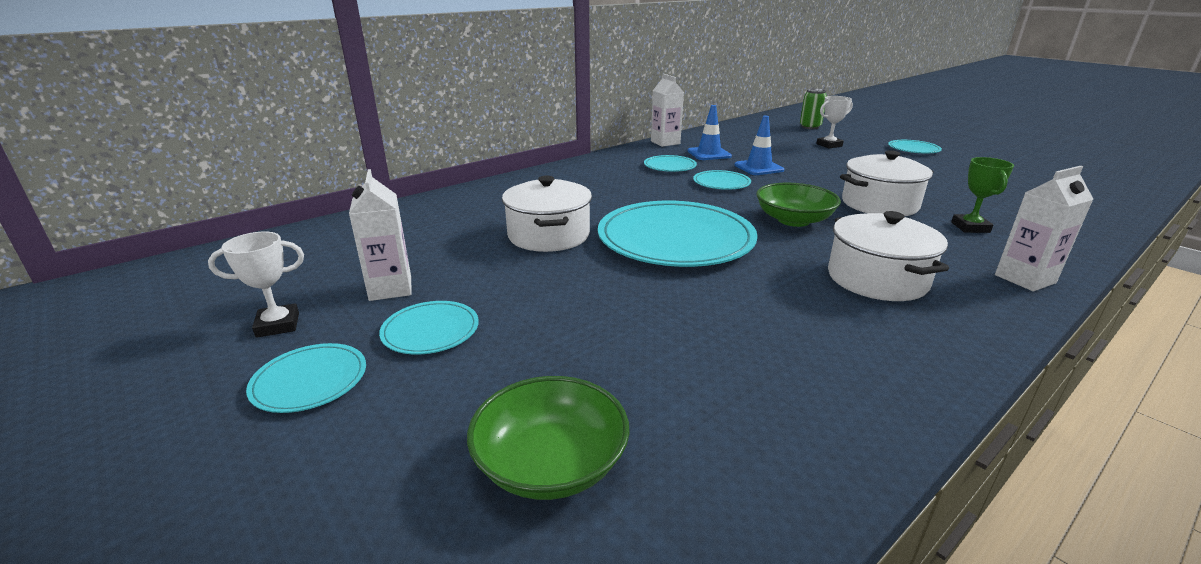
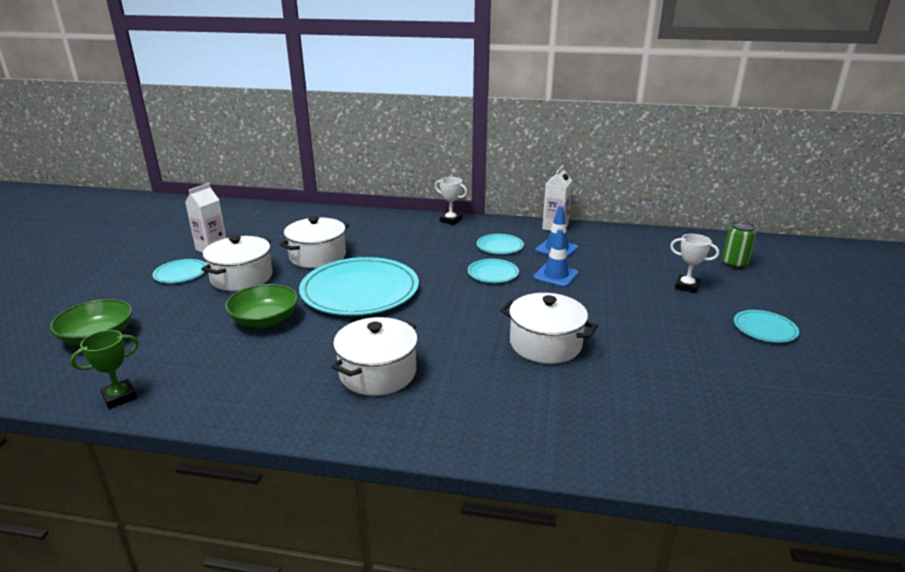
camera: 50 degrees right, 0 degrees up
white trophy [208,232,304,338] -> white trophy moved to [435,177,467,225]
turquoise plate [246,343,366,413] -> none
green bowl [756,183,841,227] -> green bowl moved to [225,284,298,328]
green trophy [951,157,1014,233] -> green trophy moved to [70,330,139,409]
white carton [995,166,1093,291] -> none
none -> white pot [201,235,272,291]

